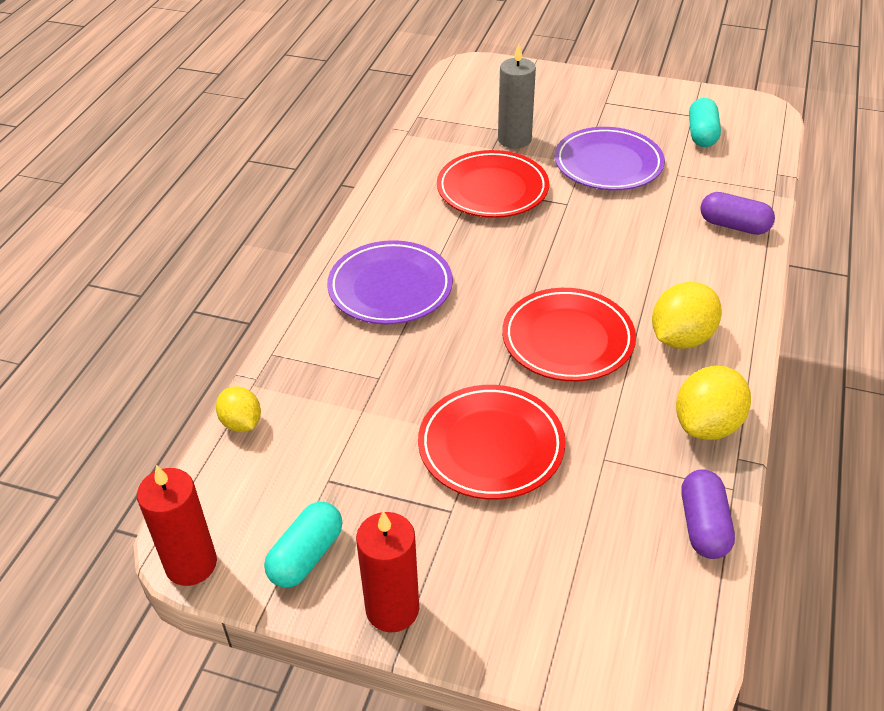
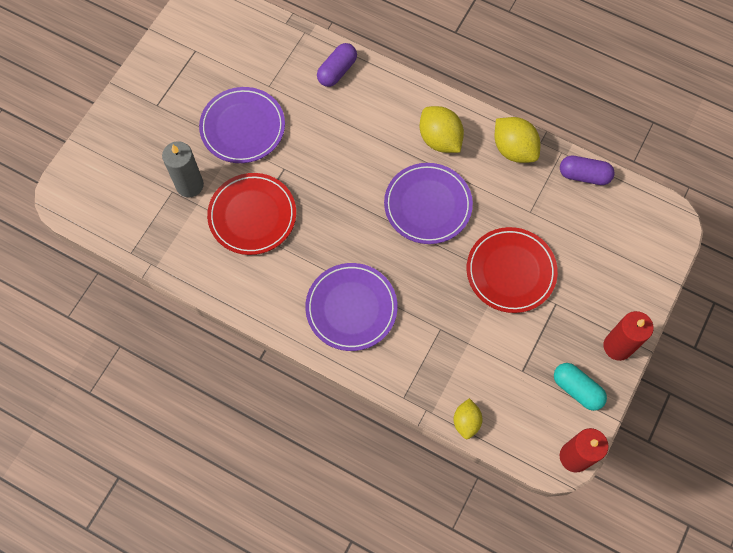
camera: 80 degrees left, 25 degrees up
yellow lemon [216,386,261,432] -> yellow lemon turned 60 degrees counterclockwise [454,398,482,439]
red plate [502,288,636,381] -> purple plate [384,163,473,244]
turquoise capsule [689,98,721,147] -> none

